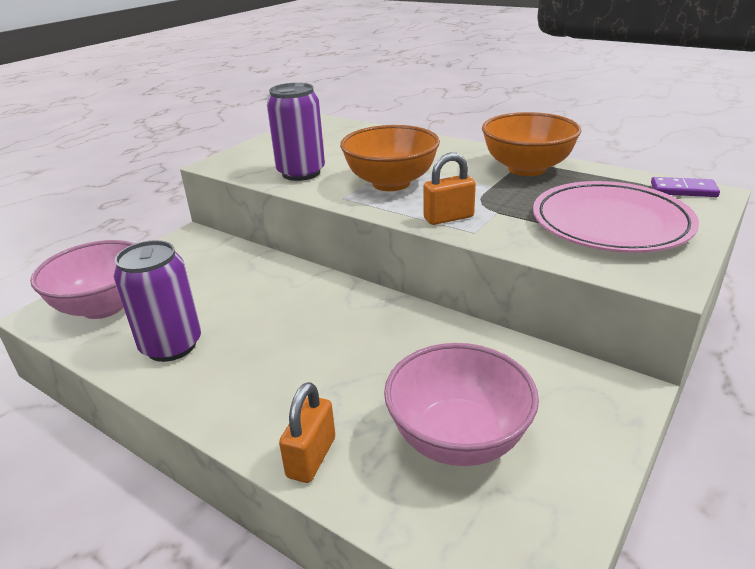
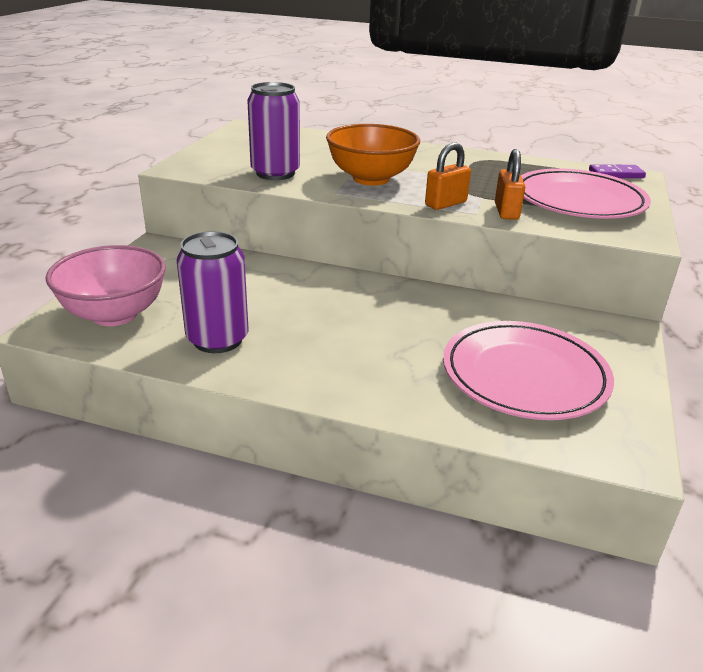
camera: 20 degrees left, 0 degrees up
orange padlock [279,382,335,483] -> orange padlock moved to [495,149,525,220]
pink bowl [384,343,539,466] -> pink plate [443,321,614,420]
orange bowl [482,112,581,176] -> none

